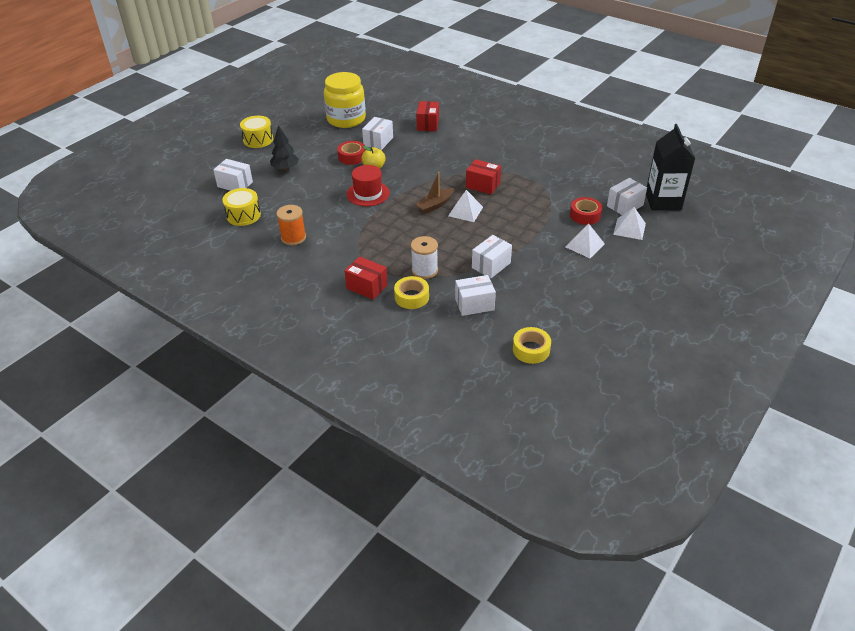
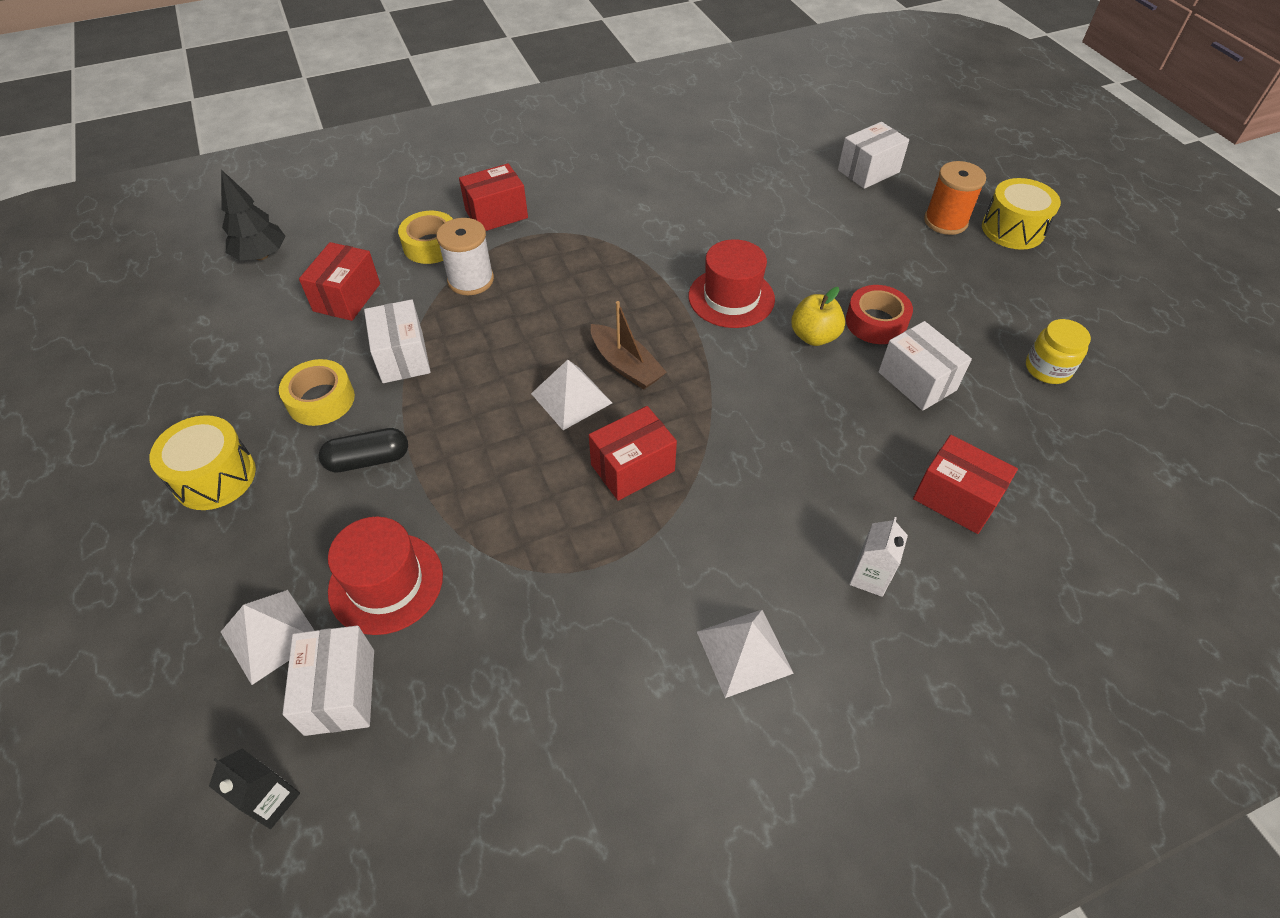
camera: 120 degrees right, 10 degrees up
yellow drum [222,188,261,226] -> yellow drum moved to [149,415,256,510]
black tree [270,125,299,171] -> black tree moved to [221,170,285,260]
orange spool [276,205,306,245] -> orange spool moved to [924,161,986,235]
yellow jar [324,72,366,128] -> yellow jar [1026,319,1091,384], size x0.48
brown boat [415,172,454,214] -> brown boat turned 150 degrees clockwise [591,301,667,390]
white box [455,275,496,316] -> red box [299,242,380,321]
yellow tape [513,327,551,364] -> yellow tape moved to [279,359,355,426]
white pyramid [565,223,605,258] -> white pyramid moved to [697,610,794,698]
red tape [570,197,602,225] -> red hat [328,517,443,635]
black carton [646,124,696,210] -> black carton [209,748,300,829], size x0.44
none -> black capsule [319,428,408,473]
none -> white carton [849,517,908,597]

